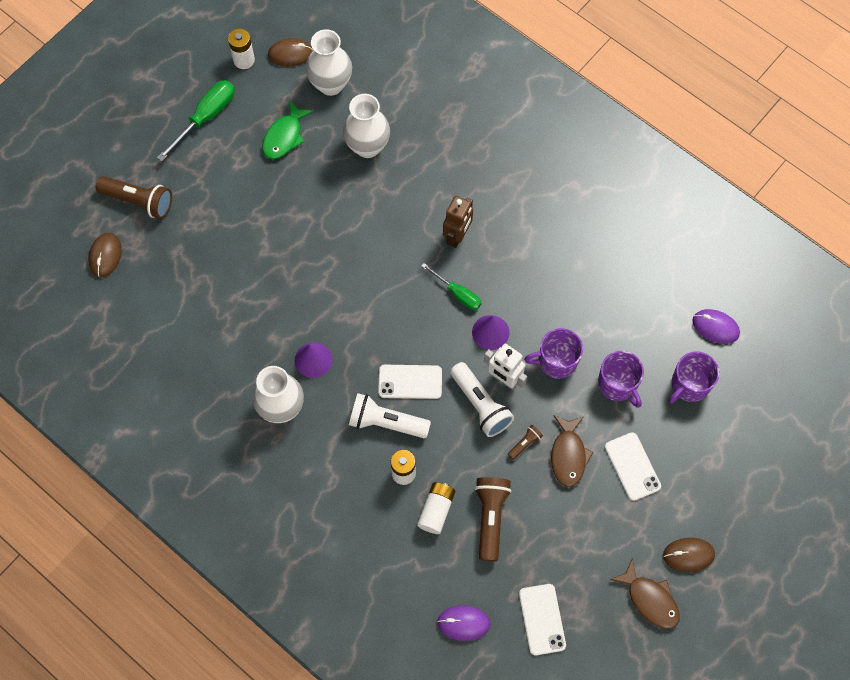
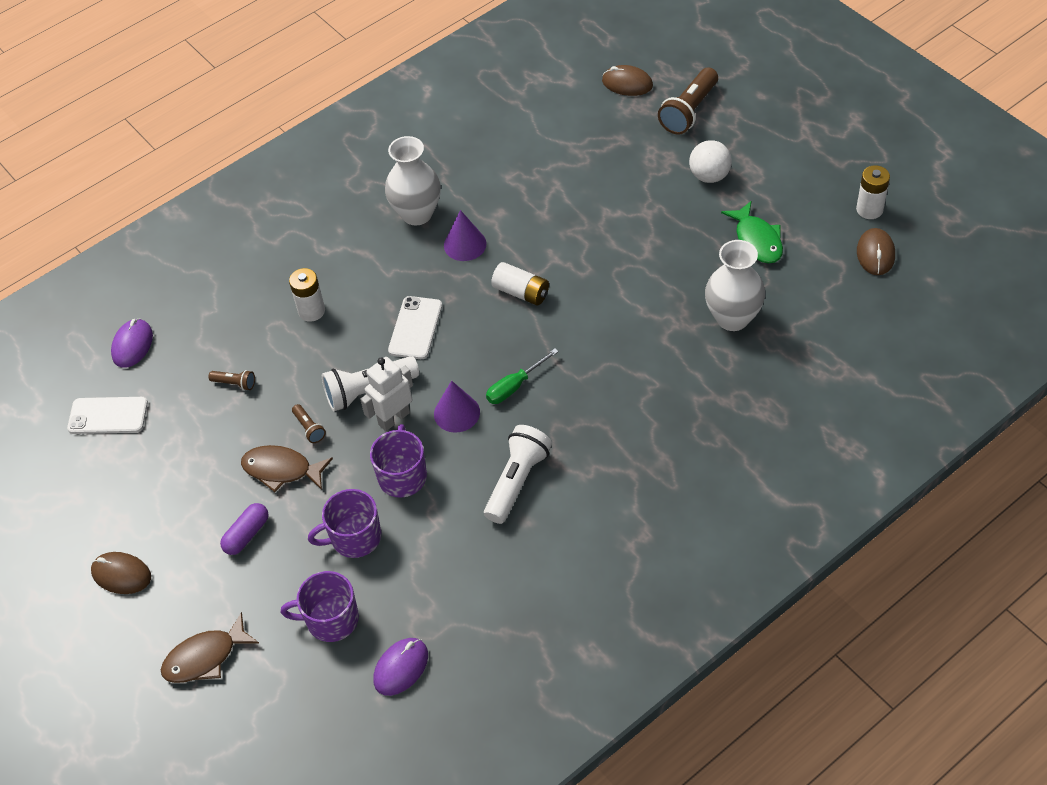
camera: 105 degrees right, 15 degrees down
green screwdriver [157,80,235,161] -> none
green fish [262,100,314,159] -> green fish turned 150 degrees counterclockwise [721,201,783,264]
white vase [306,29,352,96] -> none
white flashlight [349,393,431,438] -> white flashlight moved to [484,425,552,524]
white battery [417,482,455,534] -> white battery moved to [491,262,549,306]
brown robot [443,196,473,248] -> none
brown flashlight [475,477,511,561] -> brown flashlight [209,370,255,390], size x0.48
white phone [605,432,661,501] -> purple capsule [220,503,269,555]
brown fish [610,558,680,629] -> brown fish moved to [161,612,259,683]
brown mouse [663,538,715,572] -> brown mouse turned 75 degrees counterclockwise [91,552,151,594]
purple mug [669,351,719,403] -> purple mug turned 60 degrees counterclockwise [281,571,359,642]
none -> white ball [689,140,732,183]

